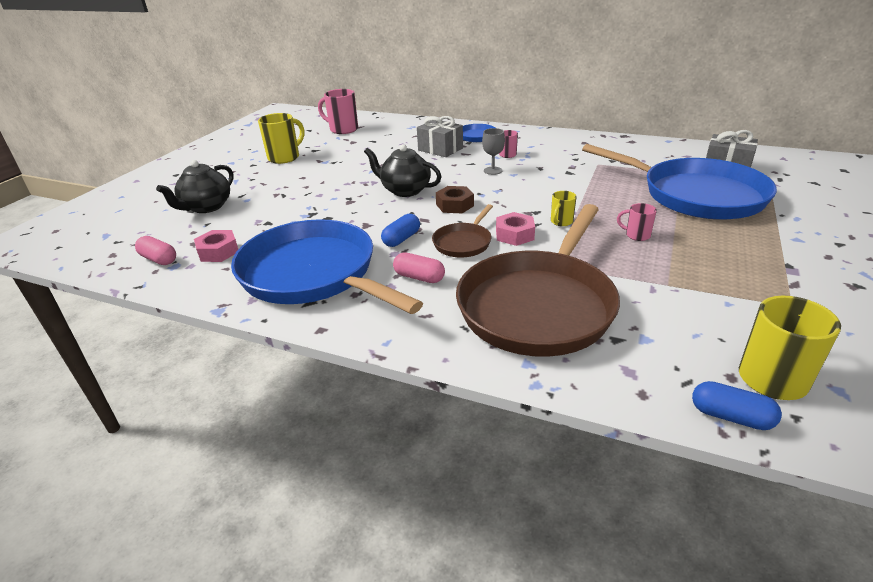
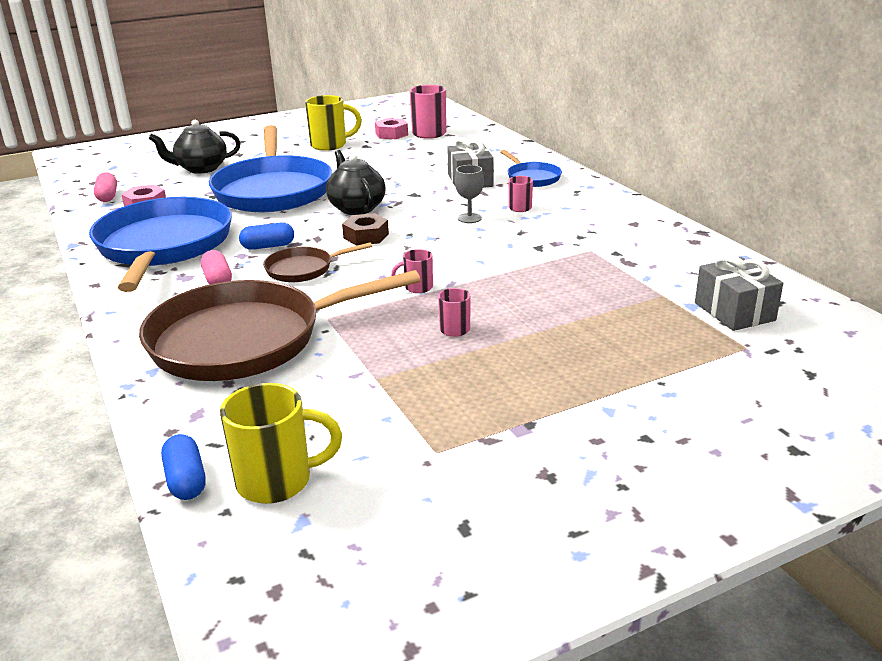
camera: 40 degrees right, 5 degrees down
pink nut [496,212,535,246] -> pink nut moved to [375,118,408,139]
yellow mug [551,191,577,226] -> pink mug [391,249,433,293]
blue pan [582,144,777,220] -> blue pan moved to [209,125,332,213]

